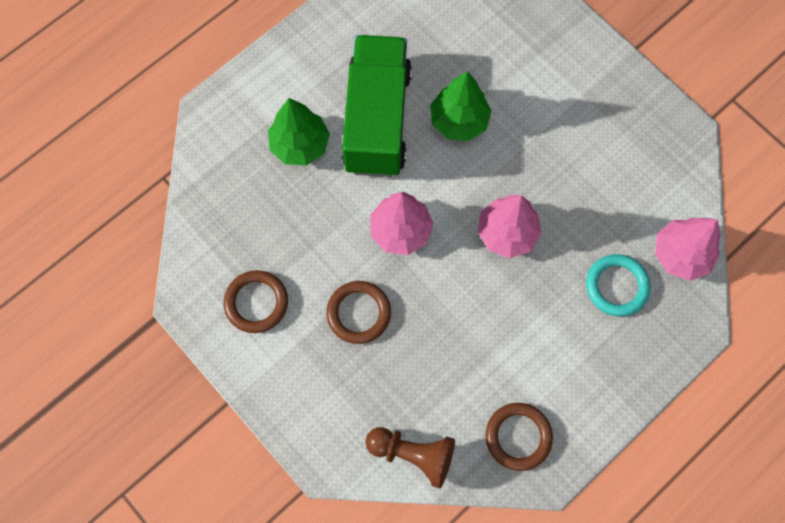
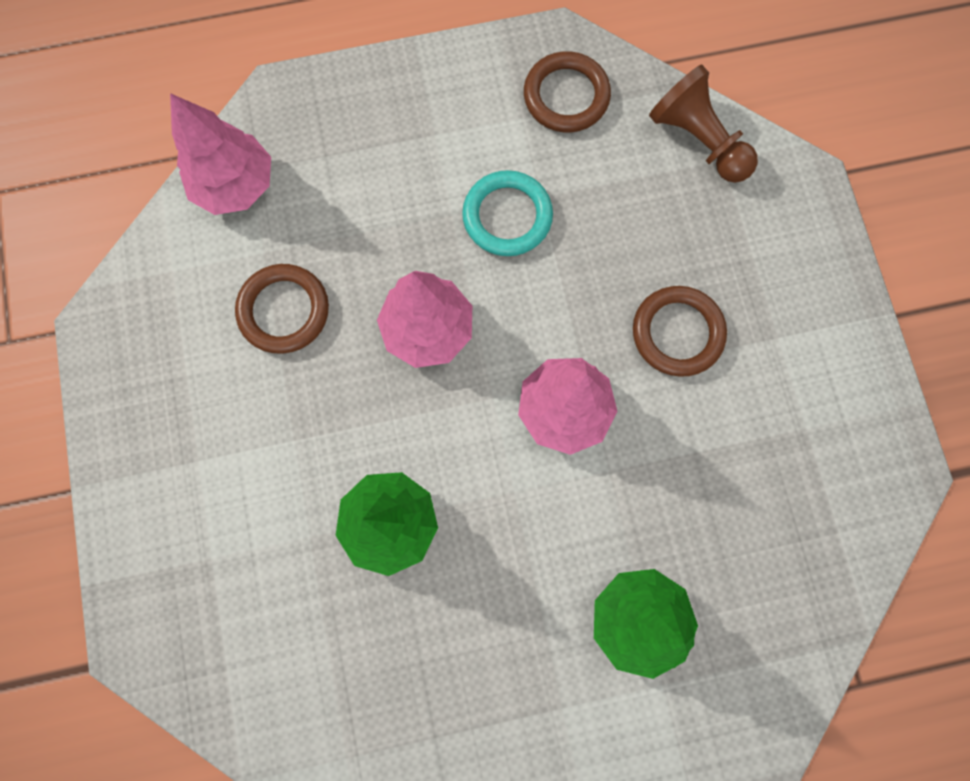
camera: 150 degrees left, 5 degrees up
brown ring [224,270,288,333] -> brown ring moved to [235,264,329,354]
green truck [341,35,412,177] -> none
turquoise ring [586,254,650,316] -> turquoise ring moved to [462,170,553,256]

